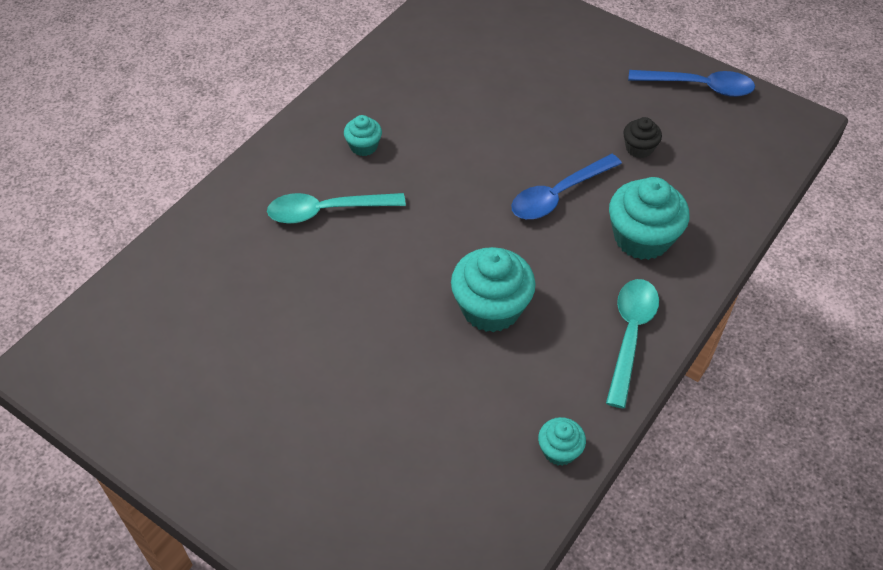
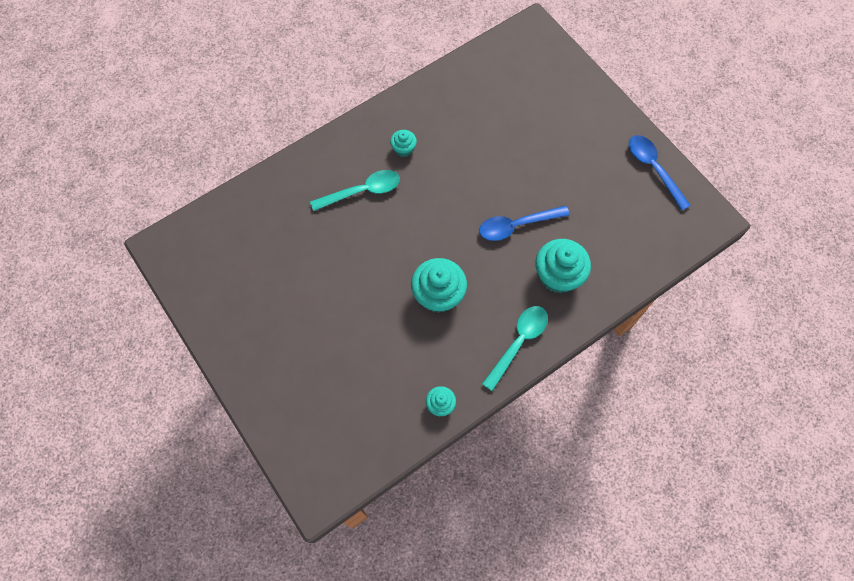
camera: 20 degrees right, 15 degrees up
turquoise spoon [267,193,406,224] -> turquoise spoon turned 150 degrees clockwise [310,170,400,211]
black cupcake [623,117,662,158] -> none
blue spoon [628,70,755,97] -> blue spoon turned 150 degrees counterclockwise [629,135,691,211]

